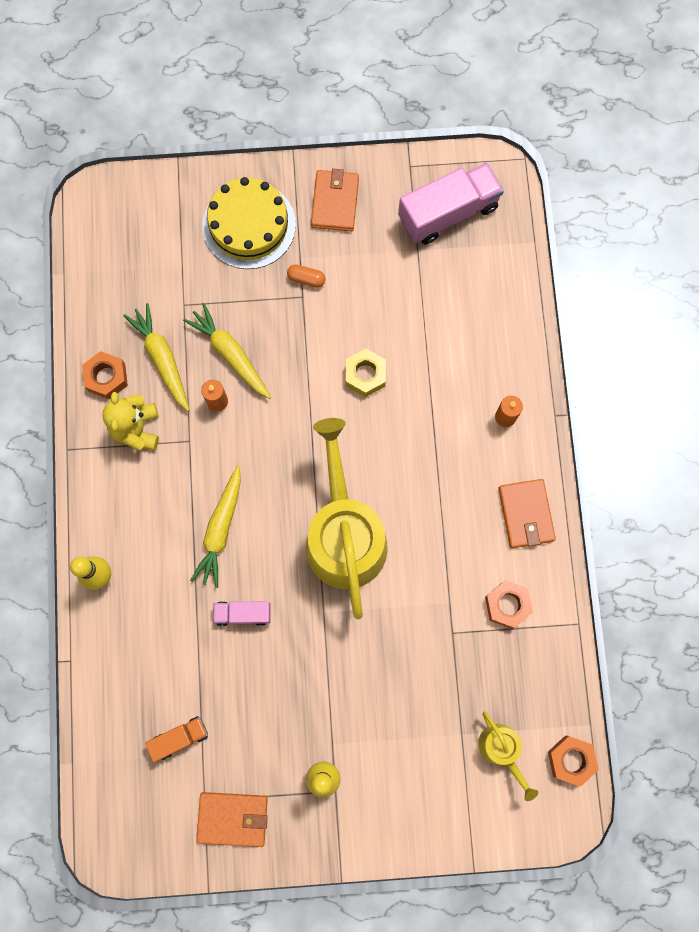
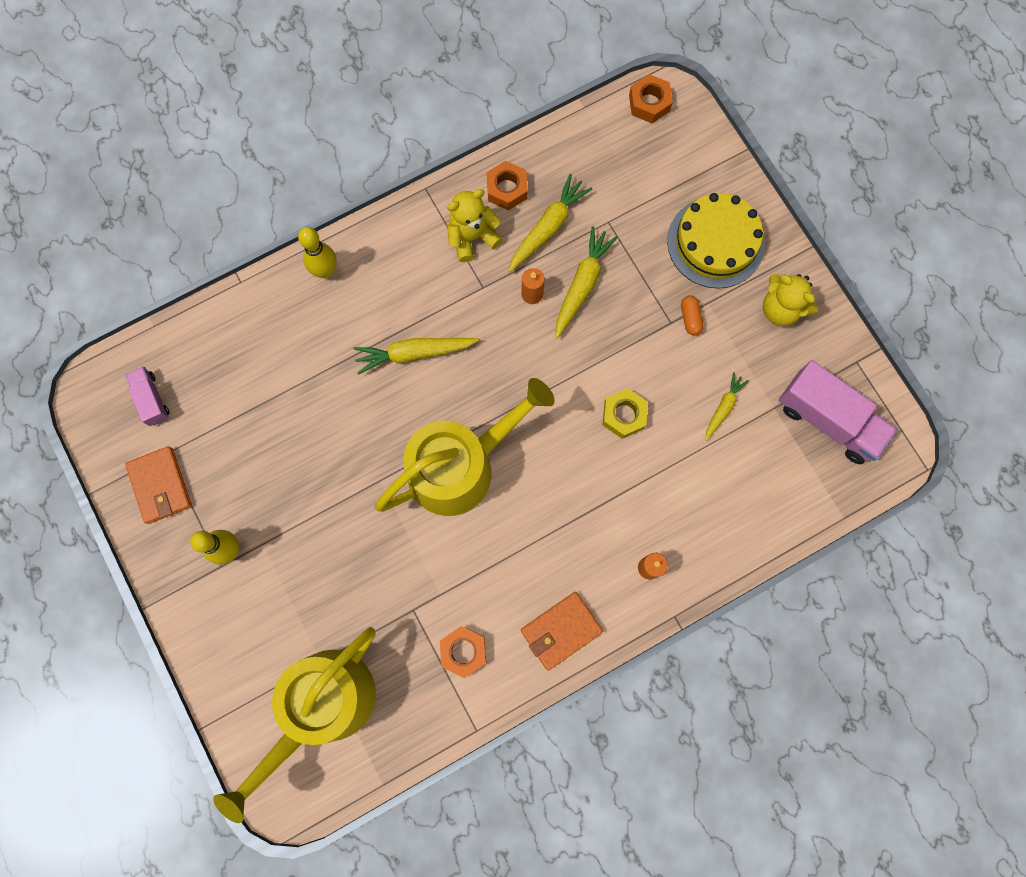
camera: 65 degrees right, 0 degrees up
orange truck [145,716,208,762] -> none
pink truck [213,601,271,626] -> pink truck moved to [126,366,169,426]
orange wallet [311,169,359,231] -> yellow teddy bear [763,274,818,326]
yellow watering can [478,711,538,801] -> yellow watering can [213,627,376,823], size x2.13
orange nut [548,735,599,787] -> orange nut moved to [629,74,673,124]
none -> yellow carrot [705,372,749,441]

